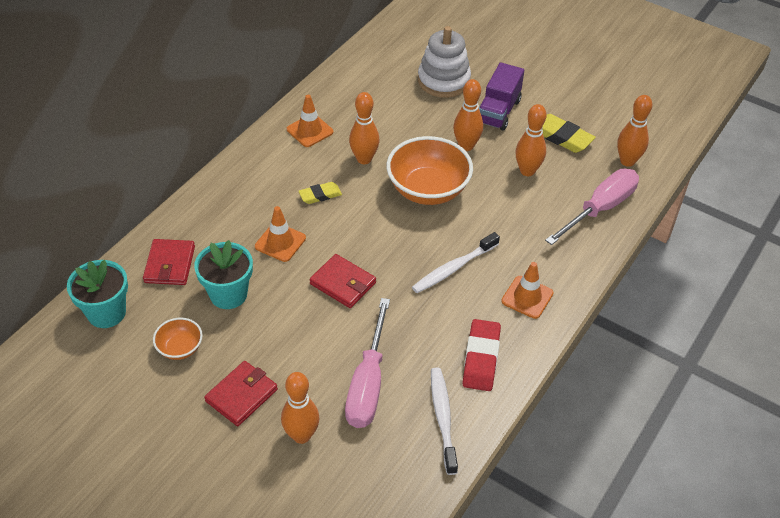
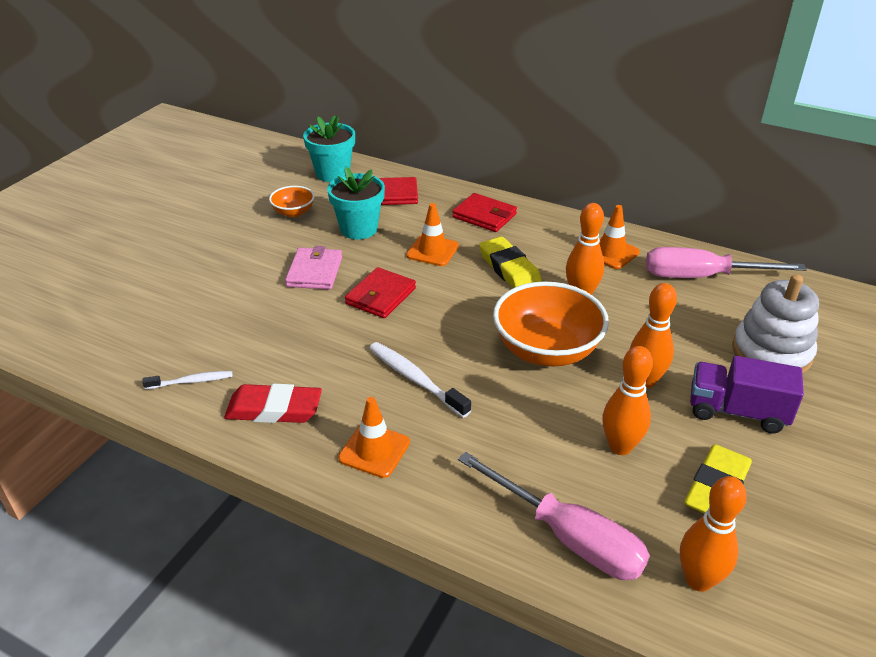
camera: 85 degrees right, 10 degrees down
red wallet [204,361,278,426] -> red wallet moved to [452,193,517,232]
orange bowling pin [281,372,319,444] -> none
yellow eraser [299,182,342,204] -> yellow eraser [479,237,542,288], size x1.60
pink screwdriver [345,298,390,428] -> pink screwdriver moved to [646,247,807,278]
white toothbrush [431,367,458,475] -> white toothbrush [142,371,233,389], size x0.62
none -> pink wallet [285,246,342,290]

